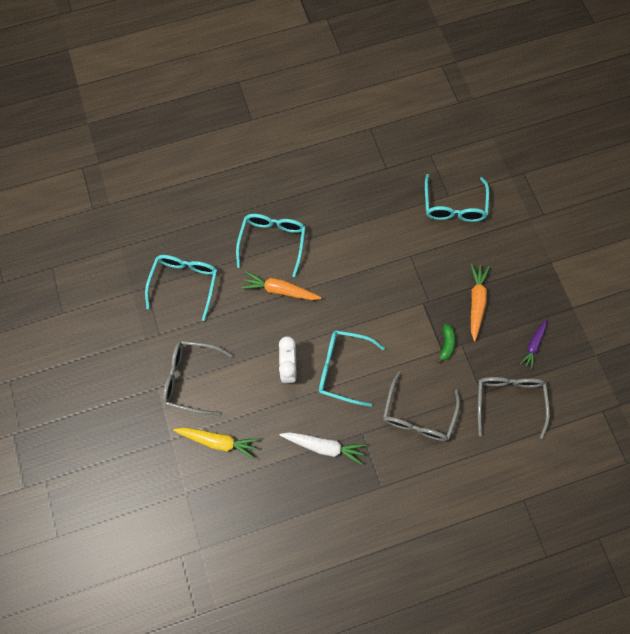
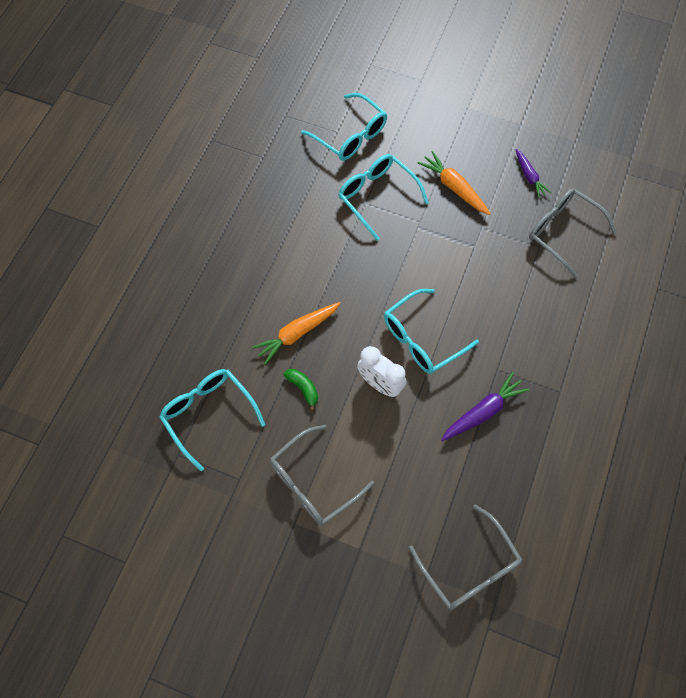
camera: 50 degrees left, 5 degrees down
yellow carrot [173,427,260,459] -> none
turquoise glasses [236,214,306,277] -> turquoise glasses moved to [338,154,429,241]
white carrot [280,432,367,465] -> purple carrot [441,372,529,441]
grey glasses [383,371,460,441] -> grey glasses moved to [409,505,522,610]
green banana [436,324,456,363] -> green banana moved to [284,369,318,412]

